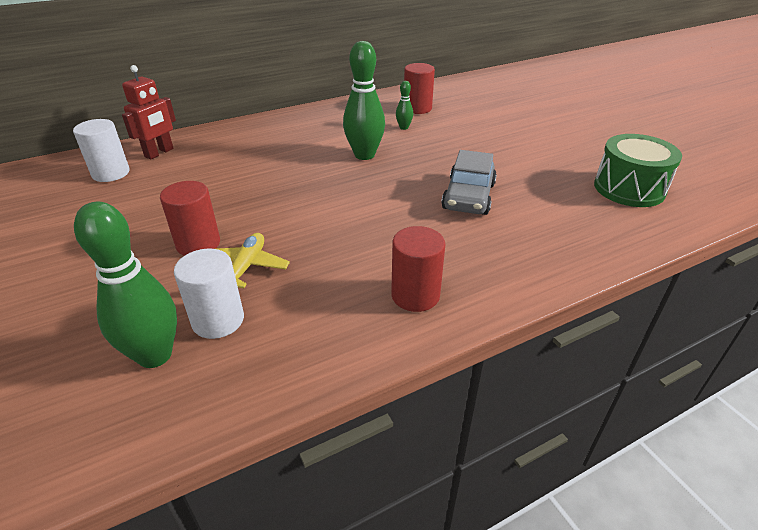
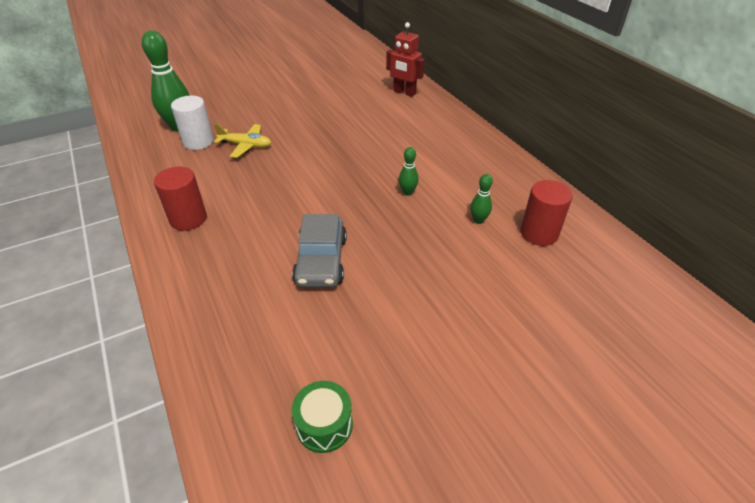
camera: 90 degrees right, 5 degrees up
white cylinder [73,119,129,182] -> none
red cylinder [160,181,220,256] -> none
green bowling pin [343,41,385,160] -> green bowling pin [399,147,419,196], size x0.47
grey car [441,150,497,215] -> grey car turned 105 degrees counterclockwise [292,214,347,287]
green drum [594,134,682,207] -> green drum [292,381,353,453], size x0.60

